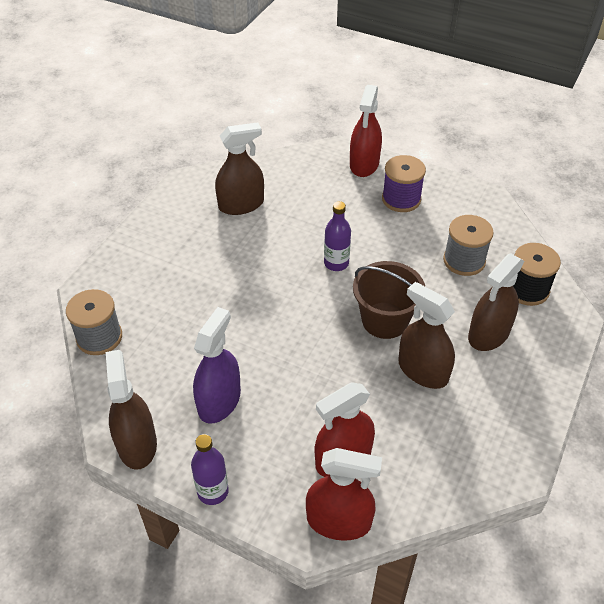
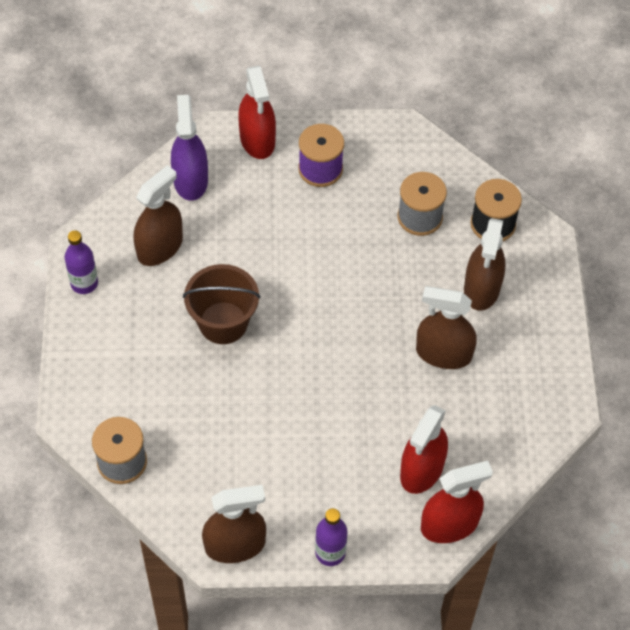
camera: 30 degrees left, 10 degrees up
brown spray bottle [106,350,157,470] -> brown spray bottle turned 120 degrees clockwise [202,485,266,563]
purple spray bottle [193,307,241,424] -> purple spray bottle moved to [171,95,208,201]
purple bottle [324,201,351,271] -> purple bottle moved to [64,230,98,294]
brown bucket [353,261,425,339] -> brown bucket moved to [183,264,261,344]

